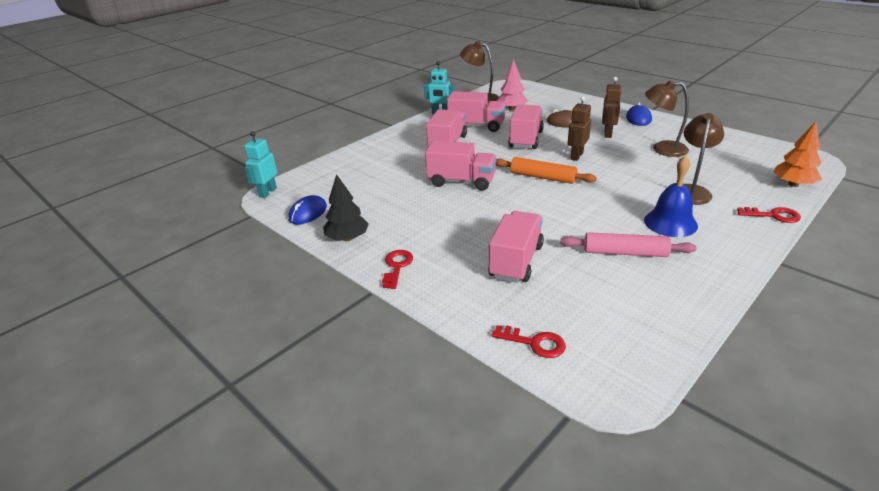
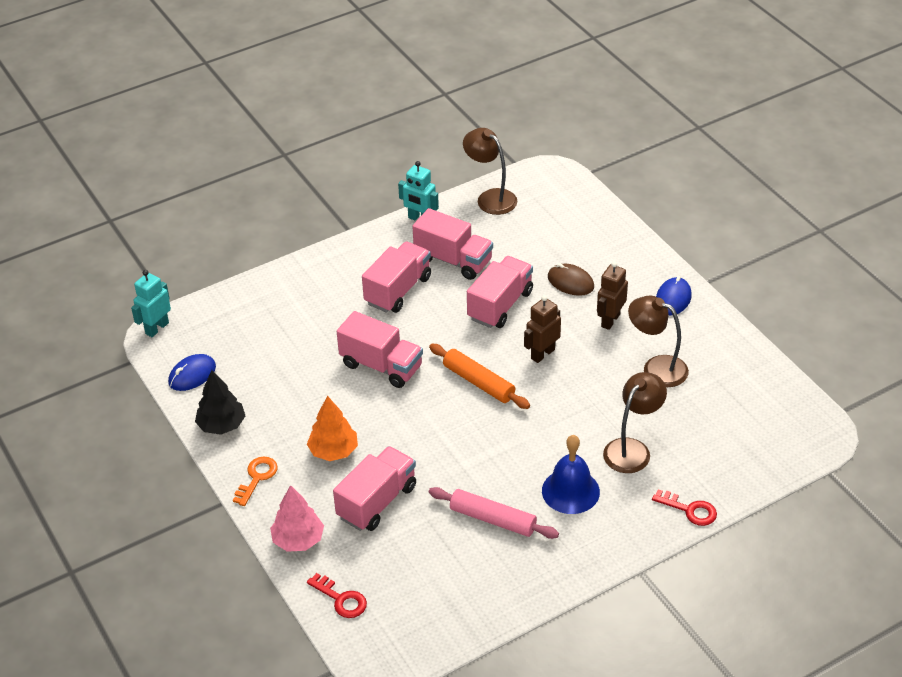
camera: 15 degrees right, 10 degrees up
red key [382,250,413,289] -> orange key [233,456,278,506]
pink tree [497,59,528,111] -> pink tree moved to [270,485,324,552]
orange tree [773,122,822,187] -> orange tree moved to [307,396,358,461]

